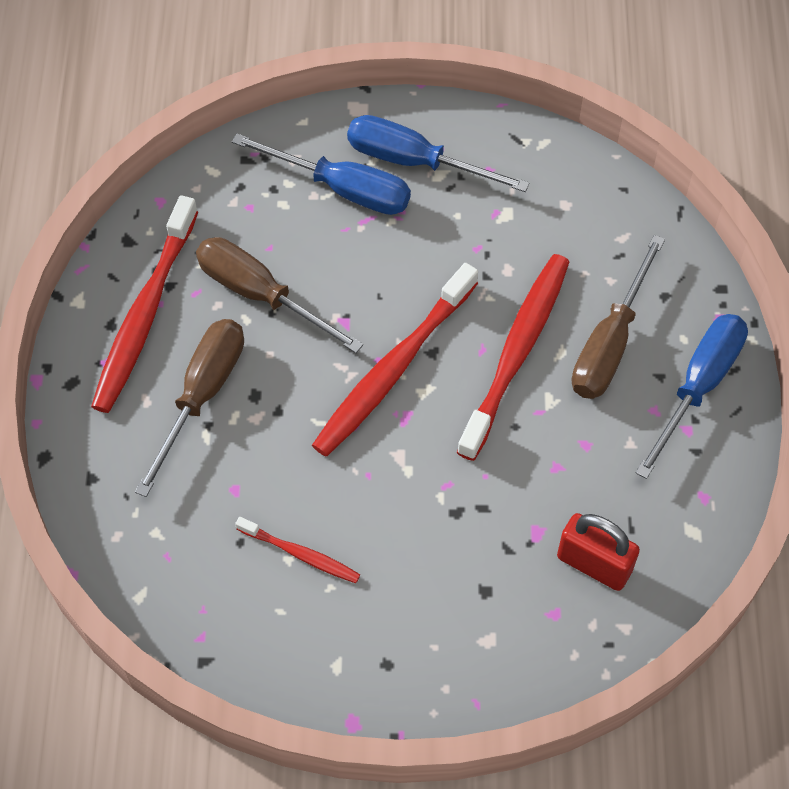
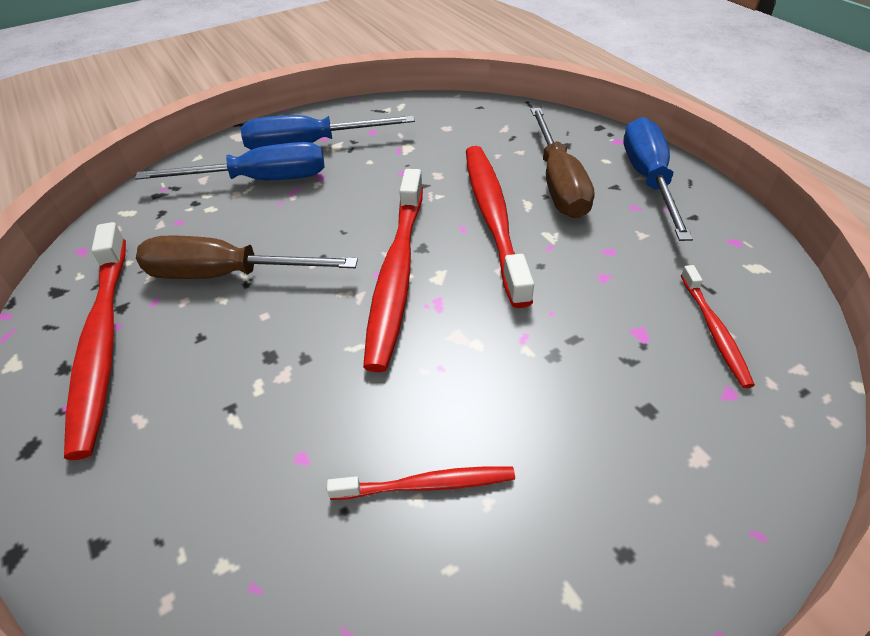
camera: 30 degrees left, 15 degrees down
brown screwdriver [135,319,244,497] -> none
red padlock [557,513,640,591] -> red toothbrush [681,265,755,388]

